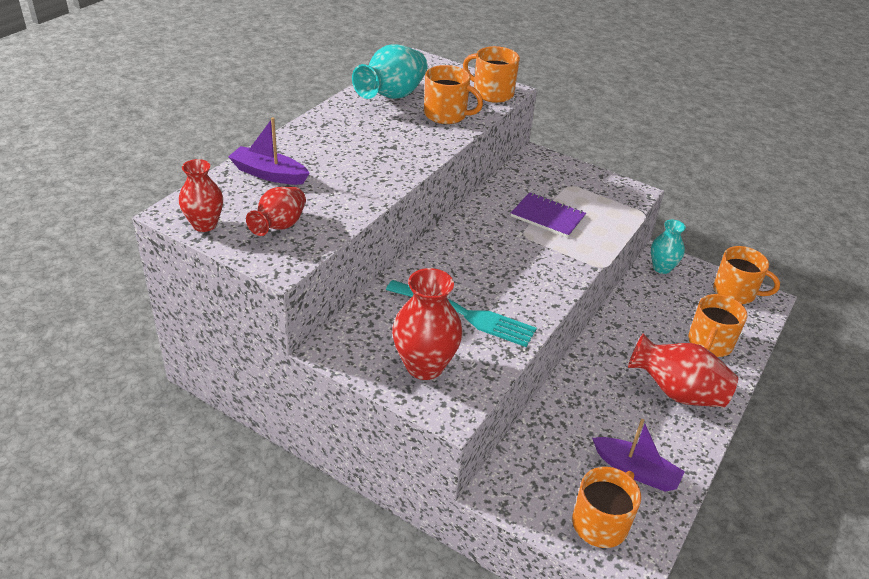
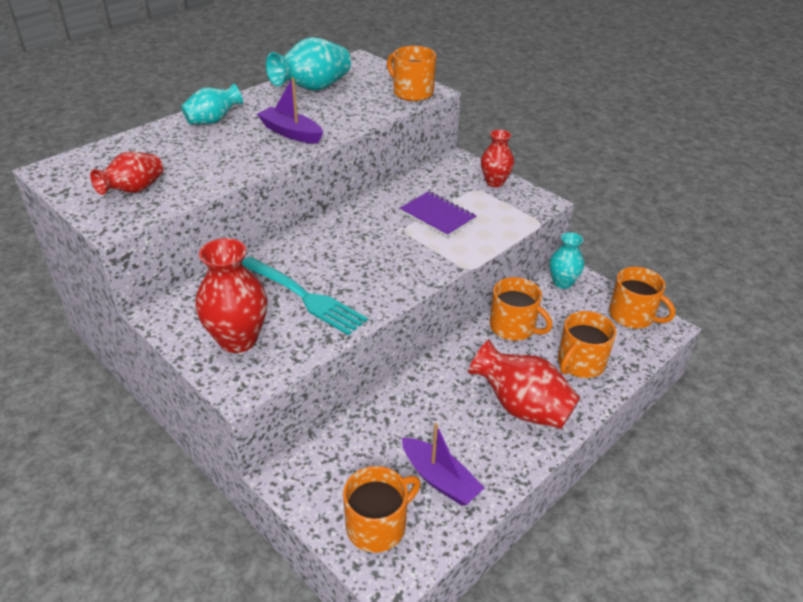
camera: 15 degrees right, 0 degrees up
red vase [179,159,223,232] -> red vase moved to [481,130,514,187]
purple boat [228,117,310,185] -> purple boat moved to [257,77,323,144]
orange mug [424,65,483,124] -> orange mug moved to [490,277,552,341]
none -> turquoise vase [181,83,243,124]

